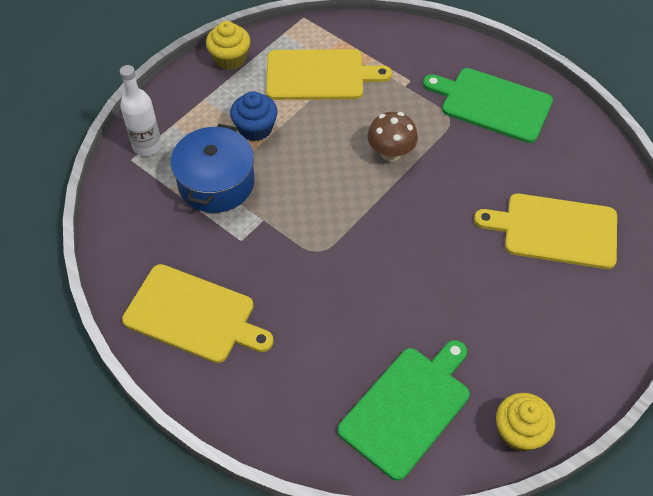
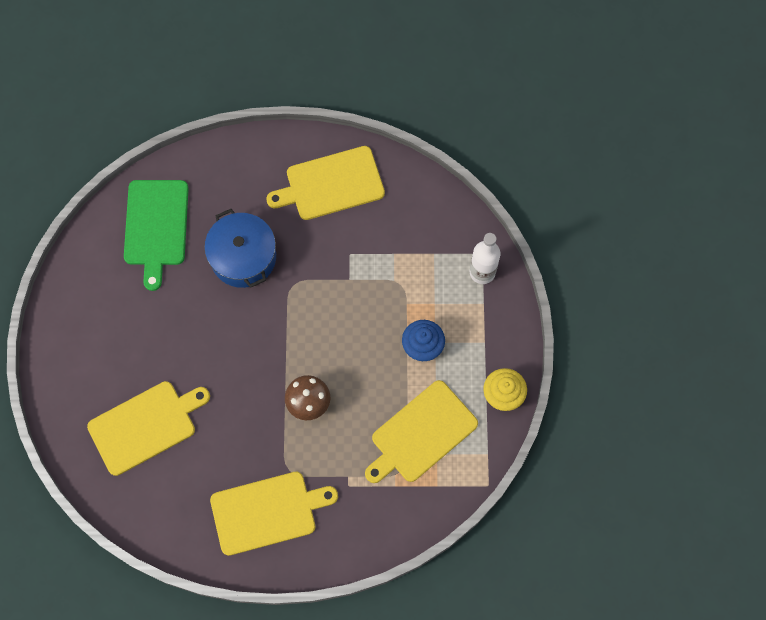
camera: 140 degrees right, 15 degrees up
blue pot [171,124,254,213] -> blue pot moved to [204,209,276,288]
green cutting board [423,68,553,143] -> yellow cutting board [210,472,338,556]
yellow cupcake [496,393,555,452] -> none

